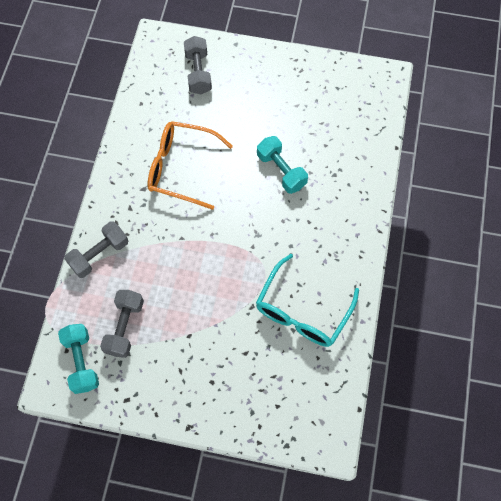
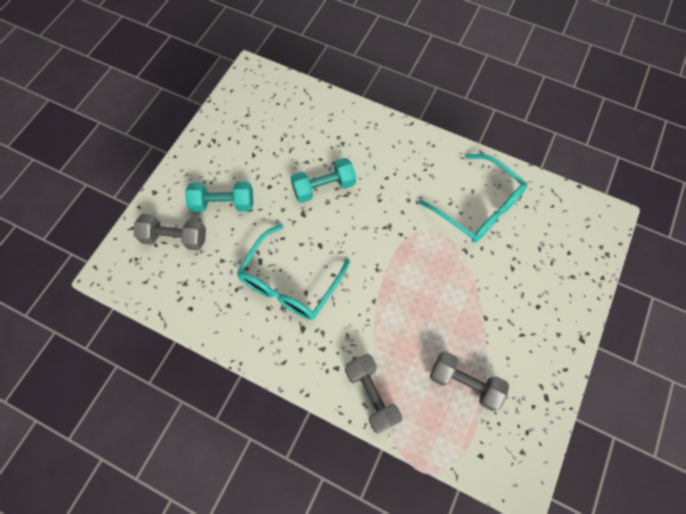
camera: 75 degrees left, 0 degrees up
turquoise dumbbell [58,324,99,394] -> turquoise dumbbell moved to [185,182,253,212]
orange glasses [147,121,233,210] -> turquoise glasses [237,224,350,320]

